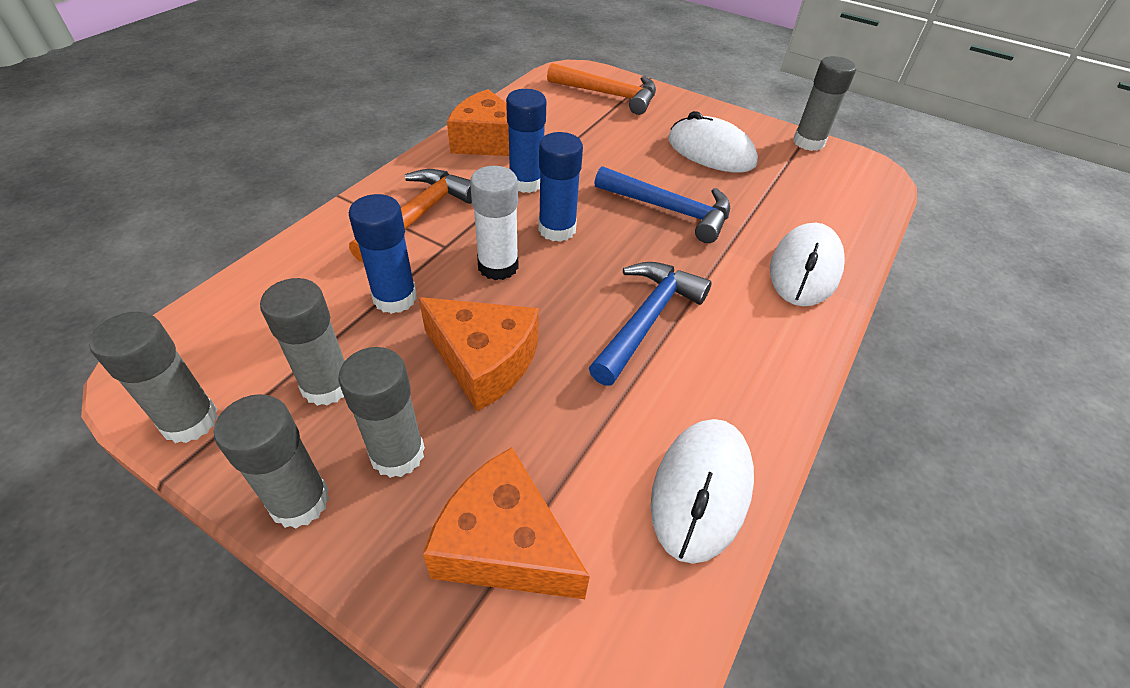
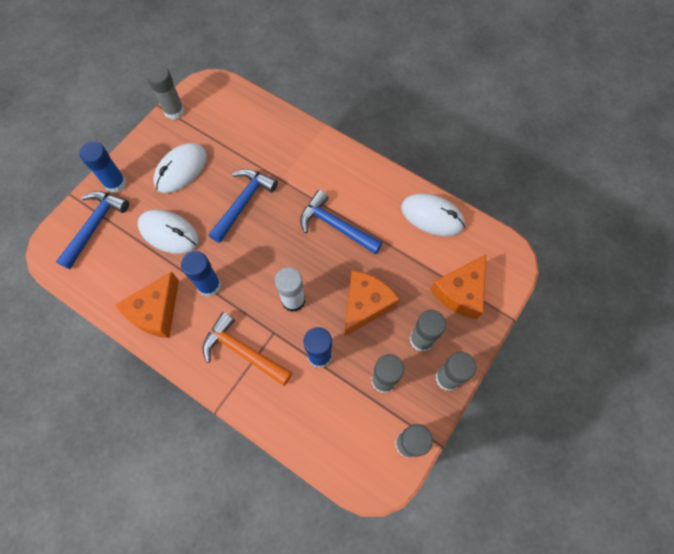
camera: 85 degrees left, 20 degrees up
blue glue stick [538,132,583,242] -> blue glue stick moved to [79,142,127,193]
orange hammer [547,63,656,115] -> blue hammer [56,191,129,269]
white mouse [770,223,845,306] -> white mouse moved to [138,210,199,254]

